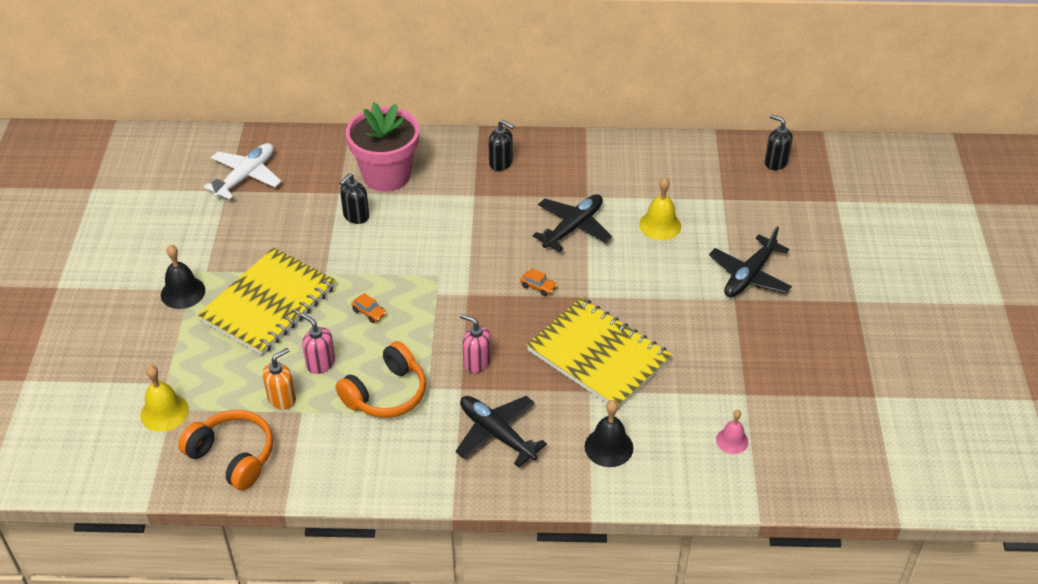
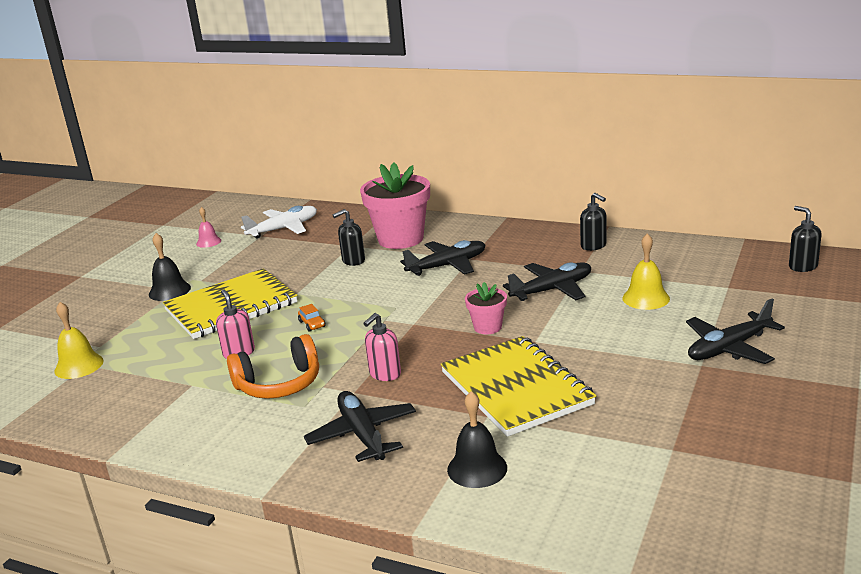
camera: 25 degrees right, 20 degrees down
orange headphones [178,410,273,490] -> none
orange soap dispenser [263,348,296,410] -> none
pink soap dispenser [460,314,491,373] -> pink soap dispenser turned 105 degrees counterclockwise [363,313,401,381]
black soap dispenser [488,120,514,171] -> black soap dispenser moved to [580,193,606,251]
orange car [520,268,557,296] -> pink flower pot [465,282,507,334]
pink bell [716,410,748,454] -> pink bell moved to [196,207,221,248]
none -> black plane [400,240,485,276]

